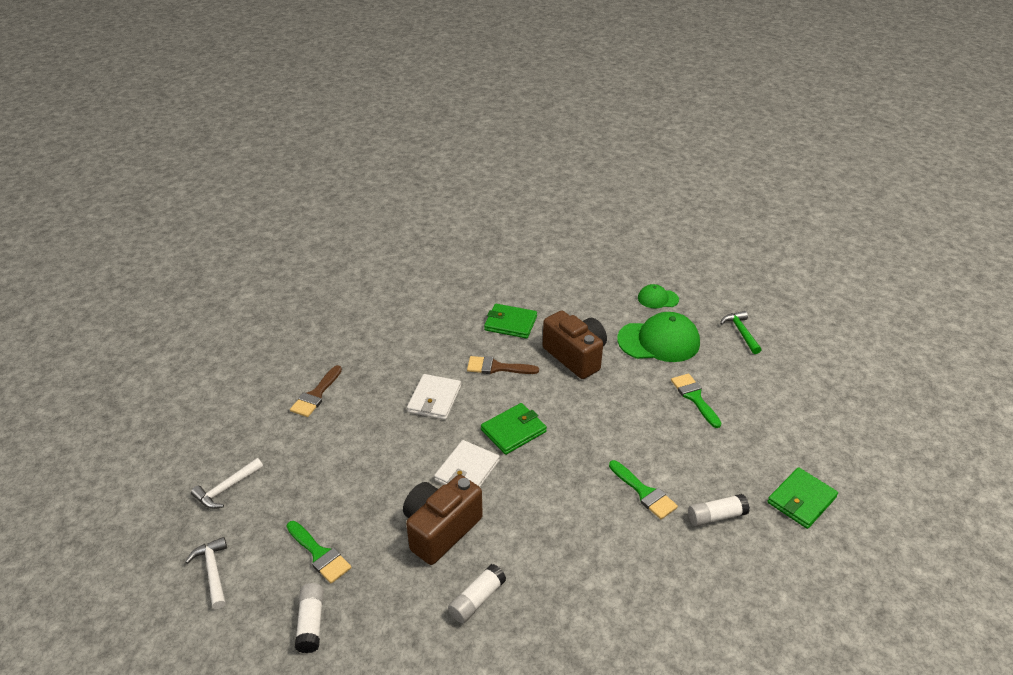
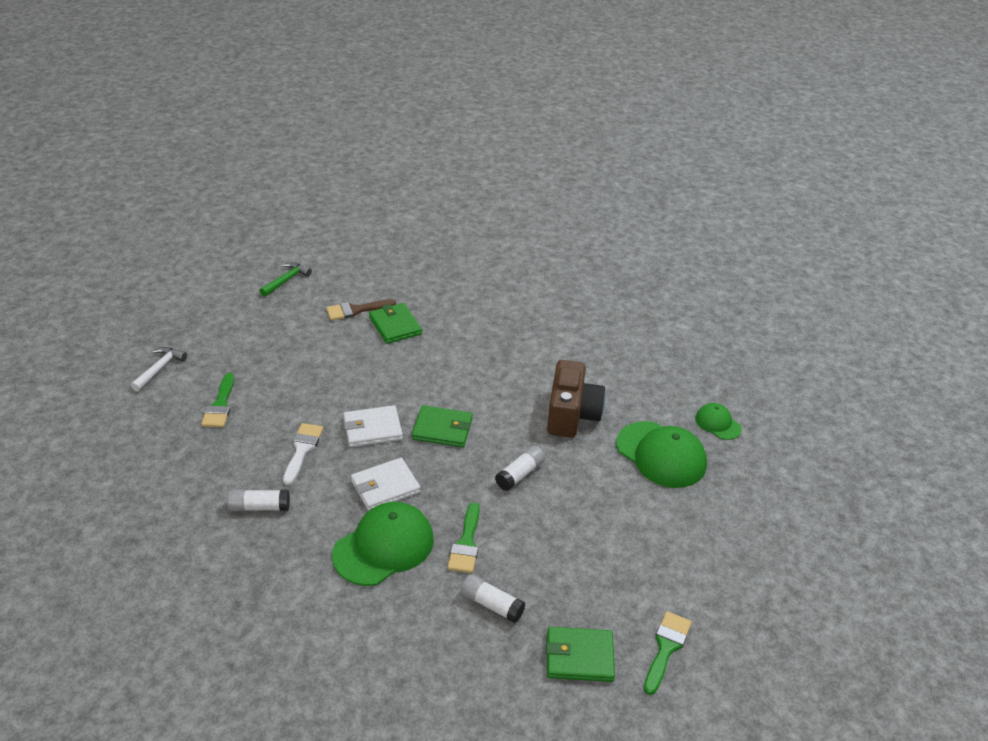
camera: 45 degrees right, 0 degrees up
white hammer [191,458,263,509] -> none
white glue stick [295,583,324,653] -> white glue stick moved to [495,445,545,491]
brown camera [403,475,483,565] -> white brush [283,423,323,485]
white wallet [407,374,461,420] -> white wallet moved to [351,458,420,511]
brown brush [467,356,539,374] -> none
green wallet [484,304,537,339] -> green wallet moved to [369,303,422,344]
green brush [671,374,721,428] -> green brush moved to [644,611,692,695]
green hammer [720,311,761,354] -> green hammer moved to [260,262,312,297]
none -> green cap [332,502,434,586]

